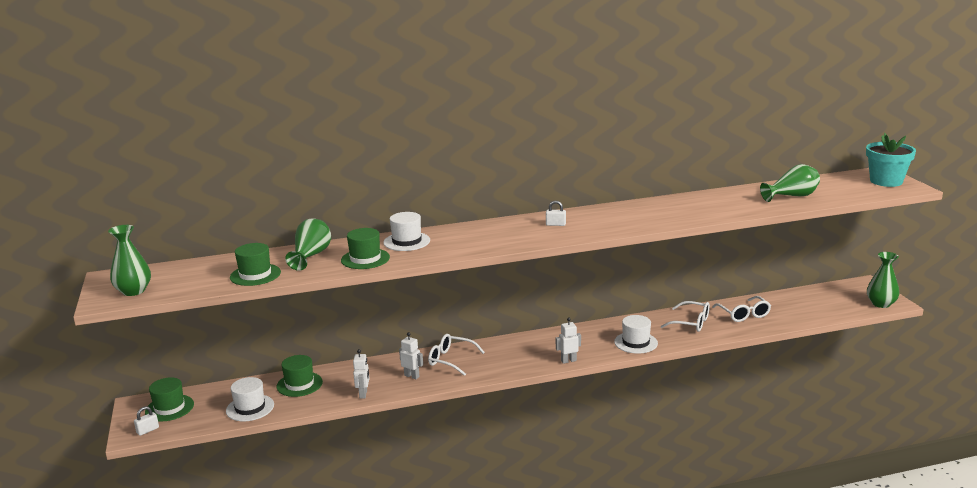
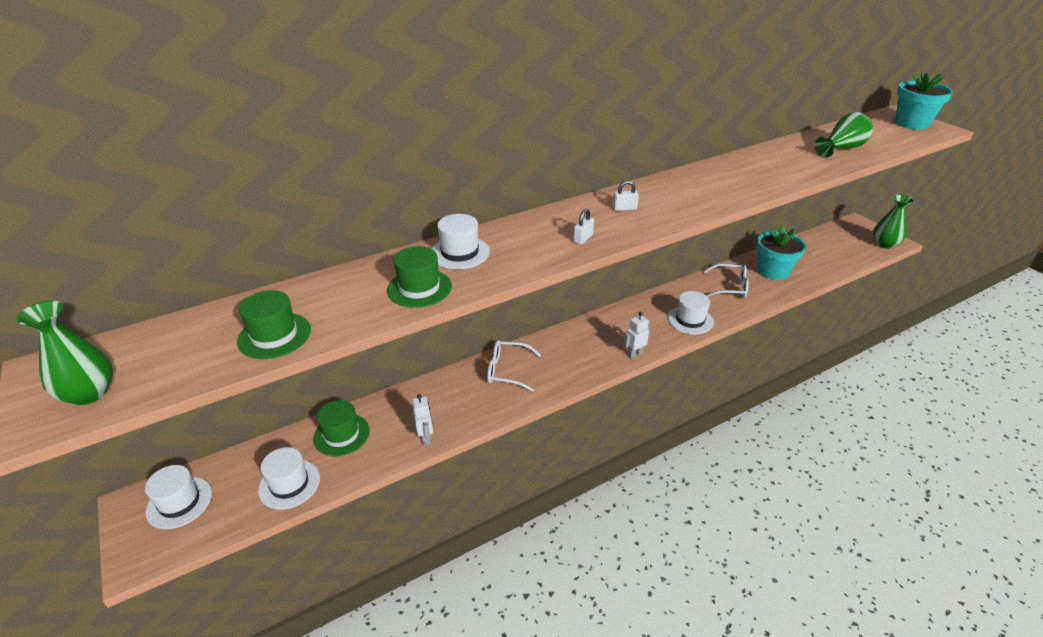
camera: 15 degrees left, 15 degrees up
white padlock [134,406,159,436] -> white padlock moved to [573,209,594,245]
green hat [145,377,194,421] -> white hat [145,465,212,529]
green vase [285,218,331,271] -> none
white robot [399,332,423,379] -> none
white glasses [712,296,771,322] -> turquoise flower pot [756,225,806,280]

